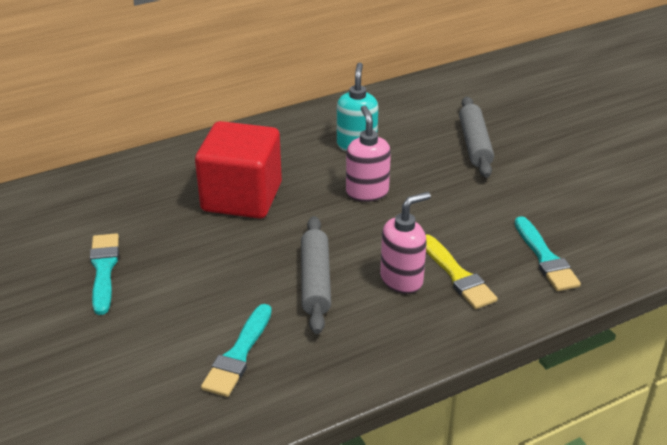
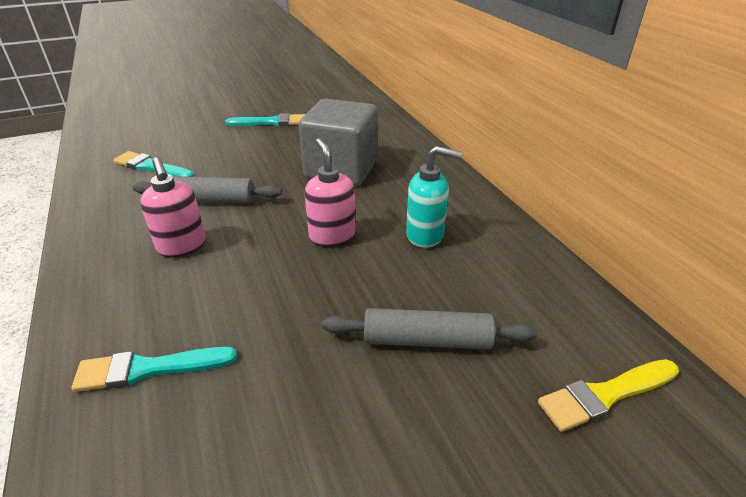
camera: 95 degrees right, 0 degrees up
red cube [195,121,282,219] -> grey cube [299,99,378,186]
pink soap dispenser [346,106,391,202] -> pink soap dispenser turned 105 degrees counterclockwise [305,138,356,247]
yellow brush [426,234,498,309] -> yellow brush moved to [538,359,679,432]

